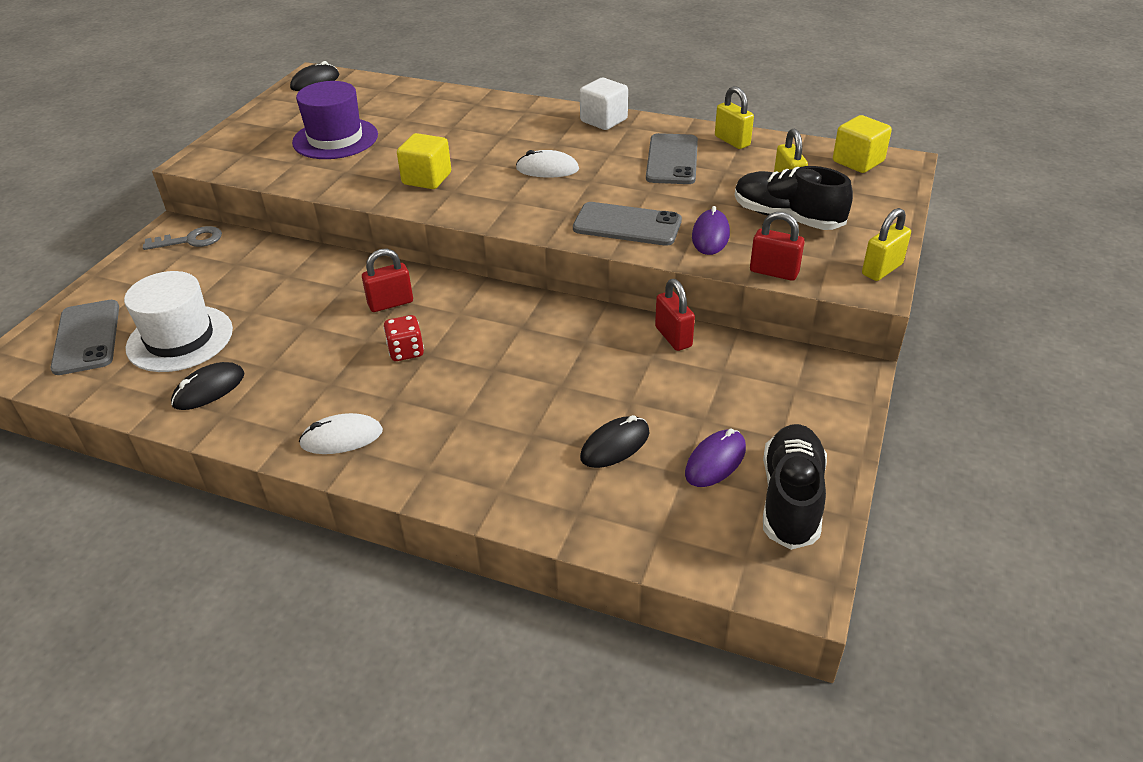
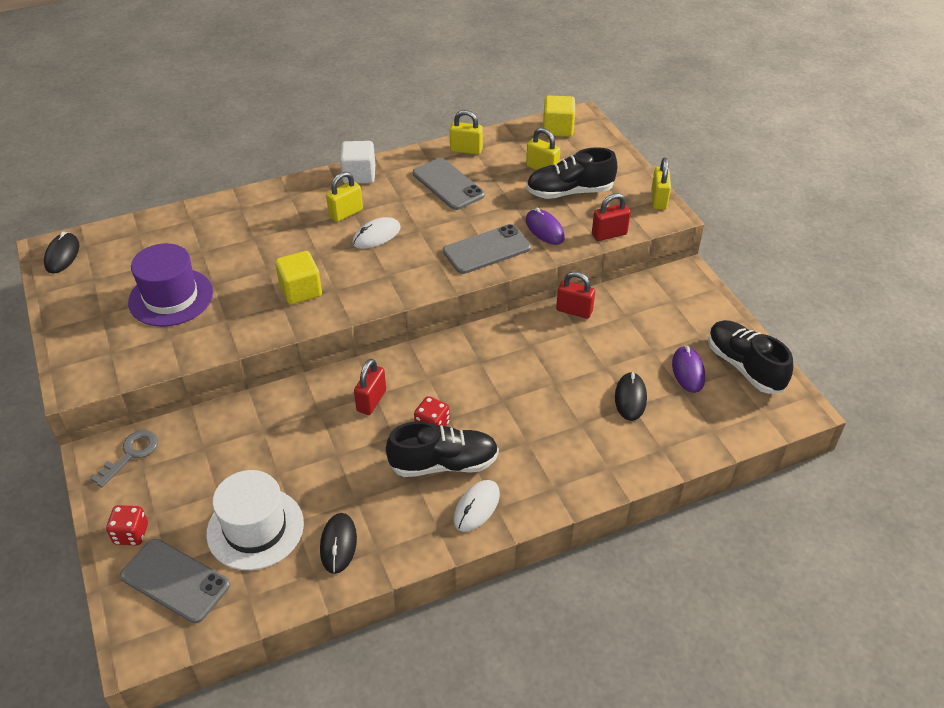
camera: 45 degrees left, 5 degrees up
none -> red dice [106,505,148,546]
none -> yellow padlock [326,172,363,222]
none -> black shoe [386,421,499,477]

